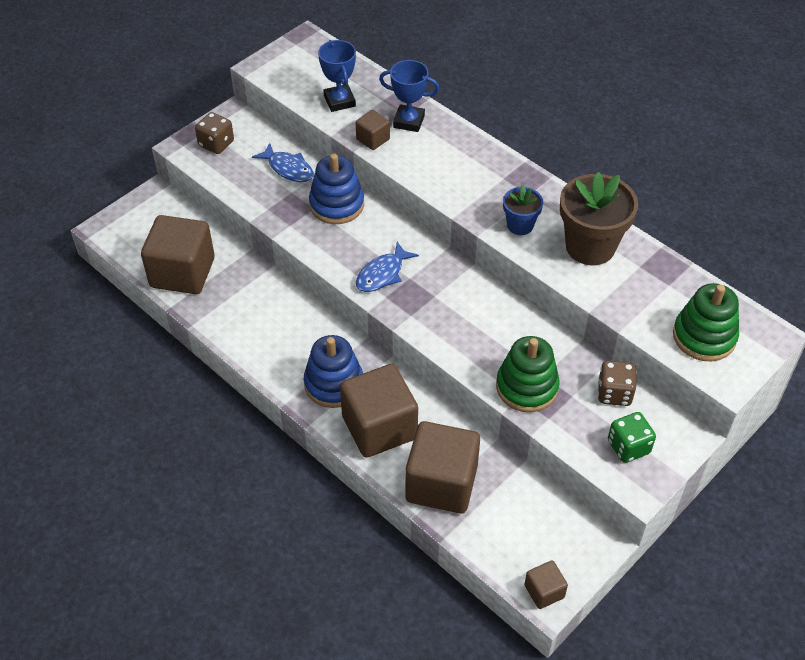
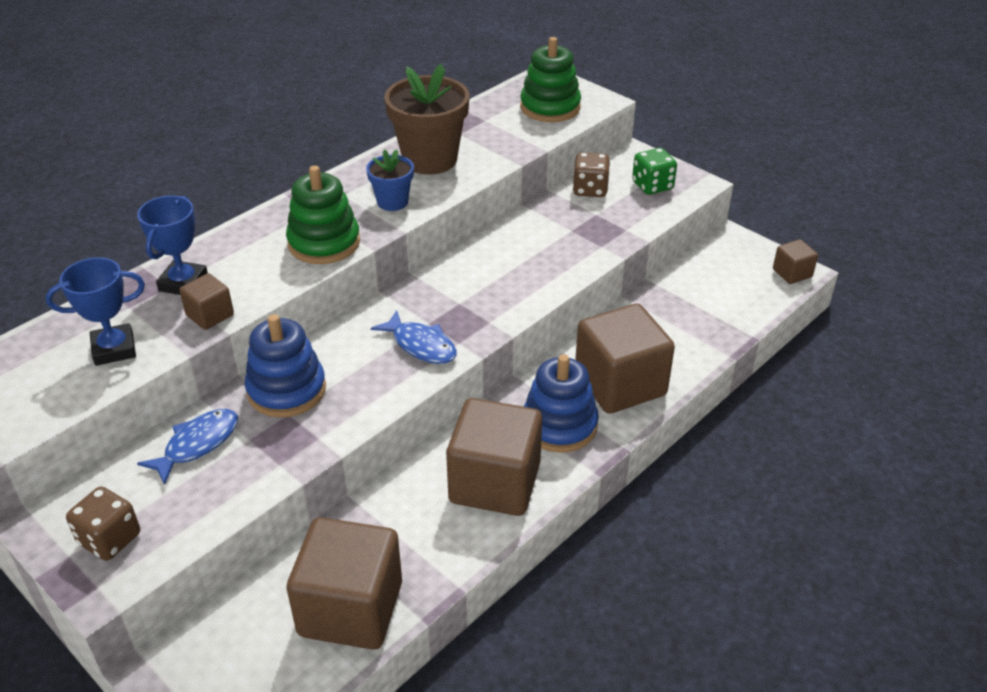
camera: 90 degrees left, 10 degrees down
brown cube [405,421,480,514] -> brown cube moved to [446,398,542,516]
green stacking toy [496,336,560,412] -> green stacking toy moved to [286,166,360,264]

